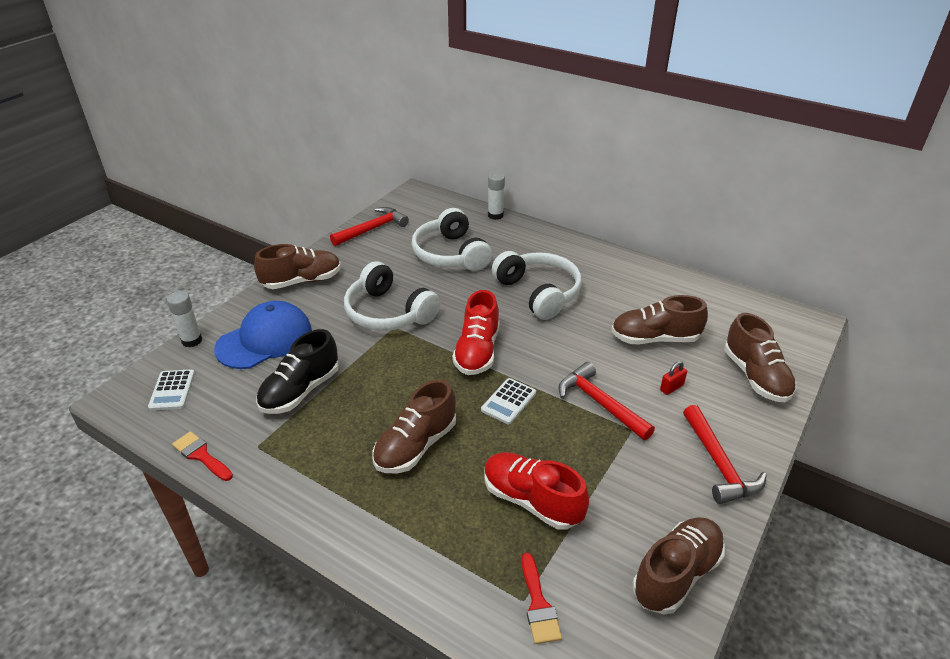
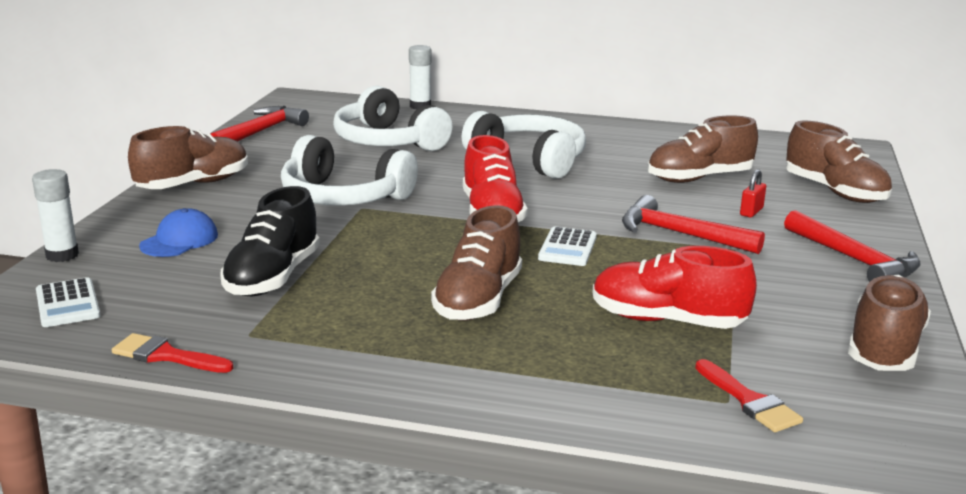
camera: 20 degrees left, 15 degrees down
blue cap [214,301,312,369] -> blue cap [139,208,218,257], size x0.56

